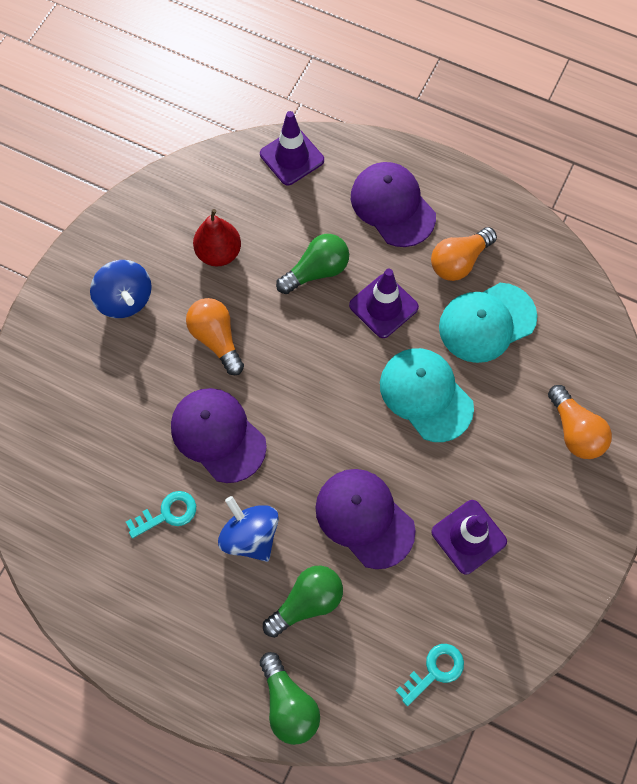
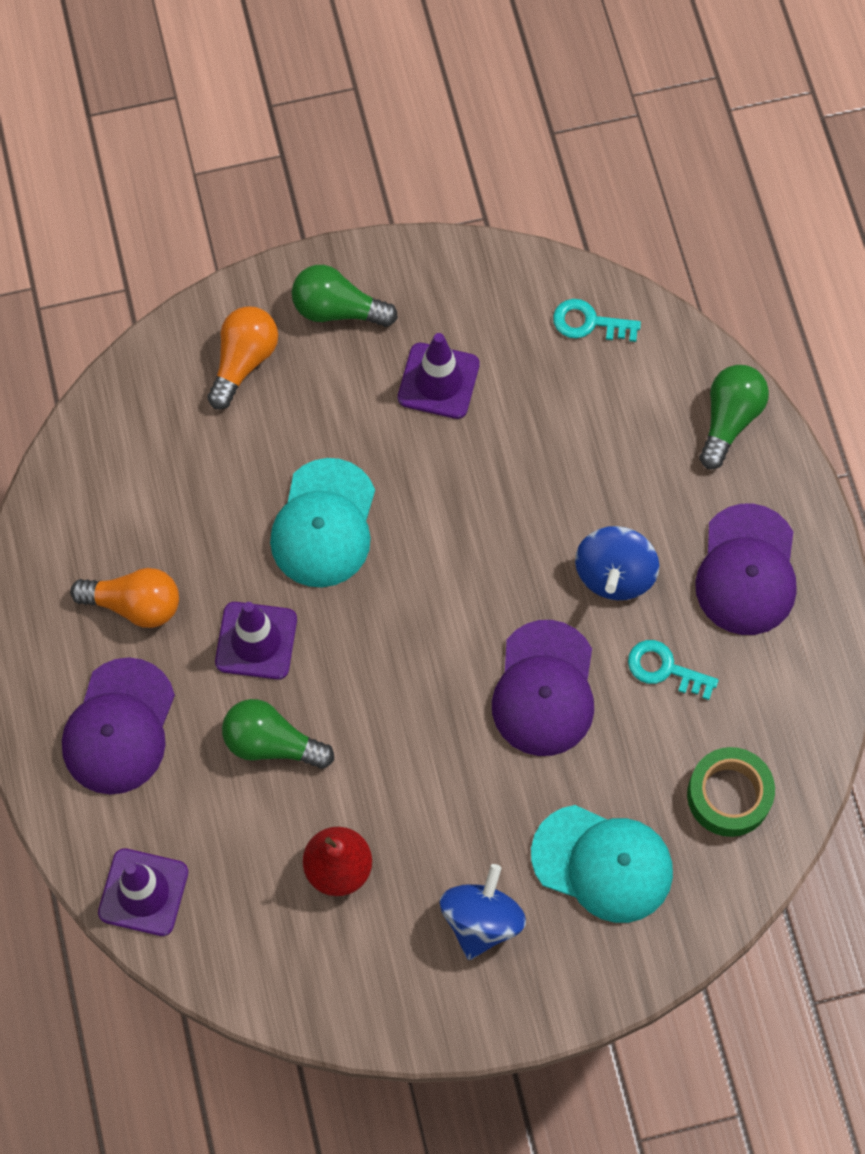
camera: 130 degrees left, 0 degrees up
orange light bulb [186,298,244,375] -> none
green light bulb [263,566,343,638] -> green light bulb moved to [292,265,398,327]
purple cap [315,469,416,569] -> purple cap moved to [695,504,797,635]
turquoise cap [439,283,537,363] -> turquoise cap moved to [531,805,673,923]
none -> green tape [687,747,775,837]

